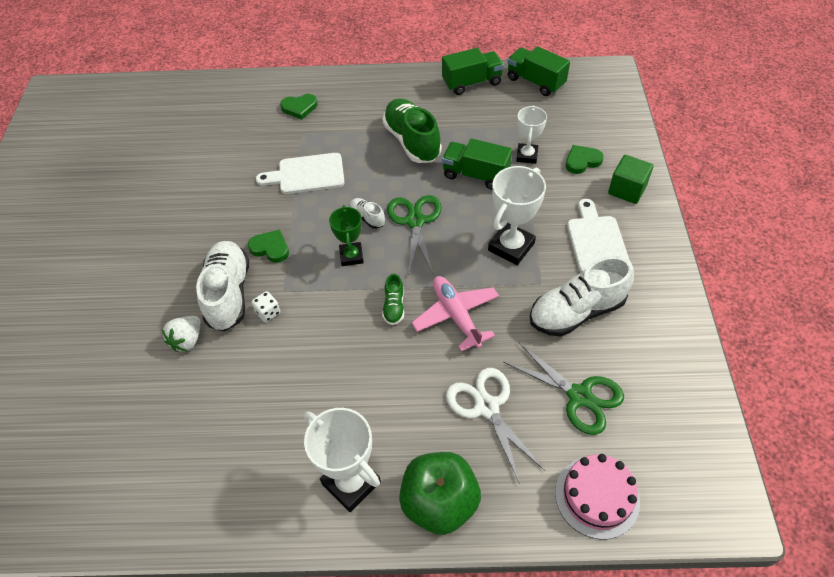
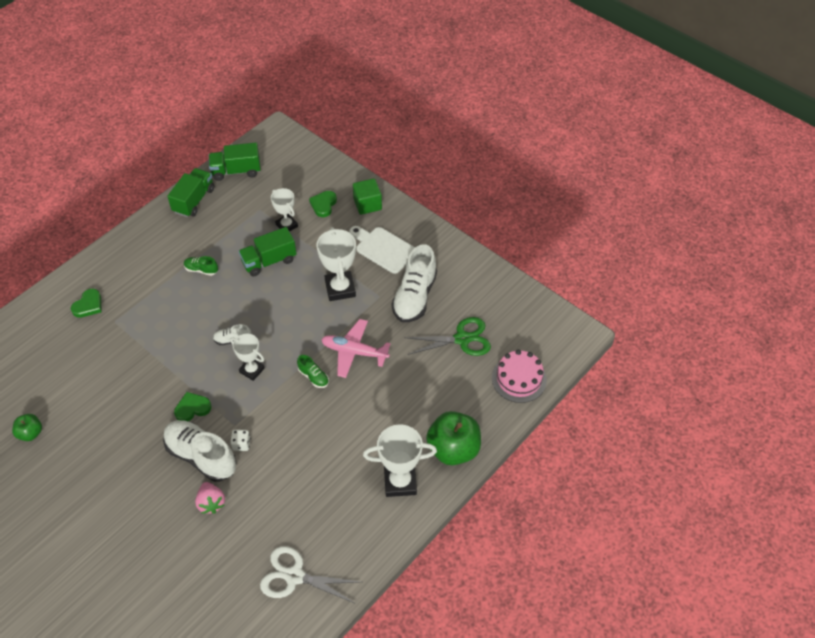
camera: 50 degrees left, 0 degrees up
white strawberry [162,316,201,352] -> pink strawberry [195,482,225,514]
white cutting board [256,153,345,194] -> none
green trophy [329,205,364,266] -> white trophy [230,334,265,381]
green shoe [383,98,442,163] -> green shoe [184,256,218,276], size x0.47
green scissors [387,195,442,276] -> none
white scissors [446,368,545,484] -> white scissors moved to [260,546,360,604]
none -> green apple [12,414,42,441]

